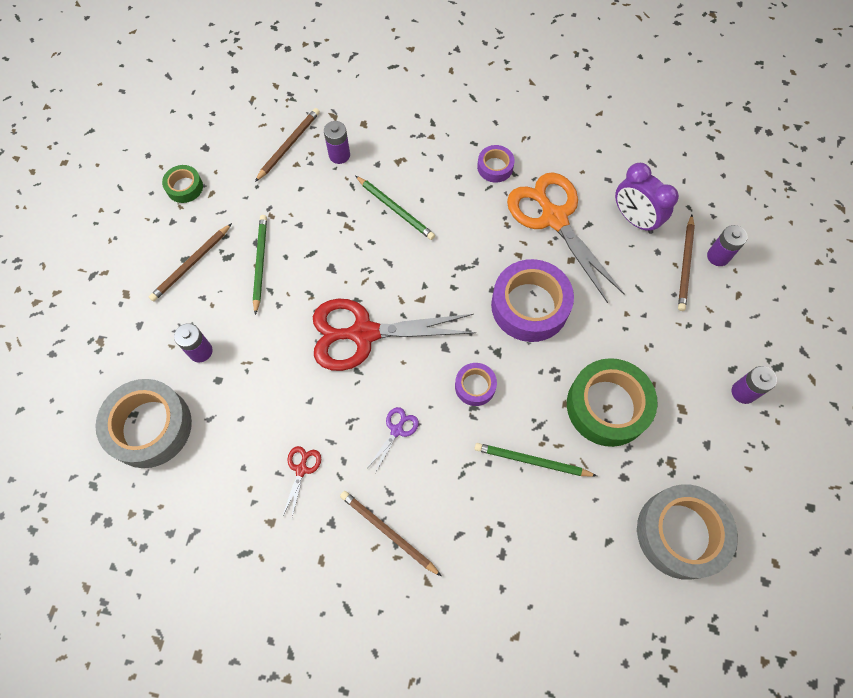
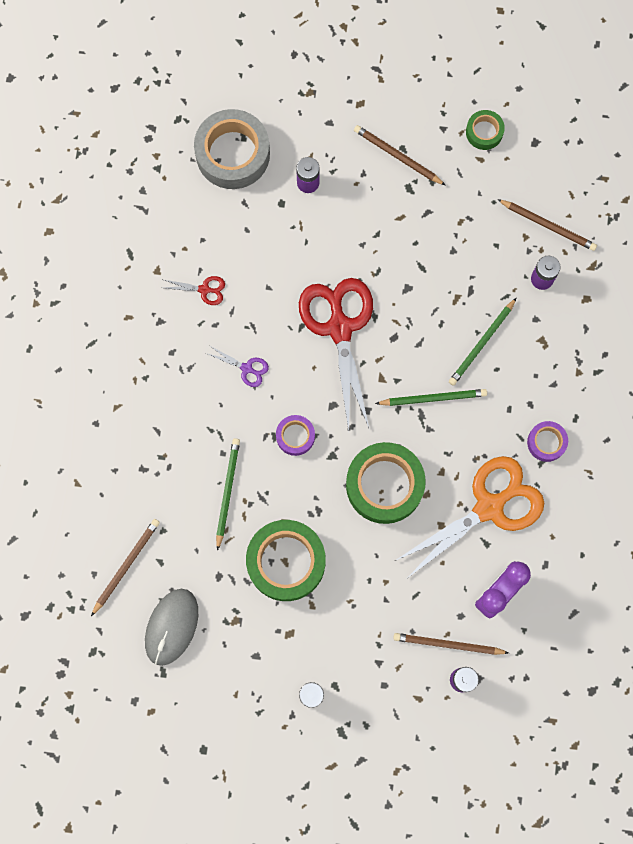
camera: 85 degrees right, 10 degrees up
green pencil [253,215,267,315] -> green pencil moved to [375,389,487,406]
brown pencil [340,491,441,576] -> brown pencil moved to [91,519,160,616]
purple tape [491,259,574,342] -> green tape [346,442,426,524]
grey tape [637,484,738,580] -> grey mouse [145,589,198,666]

